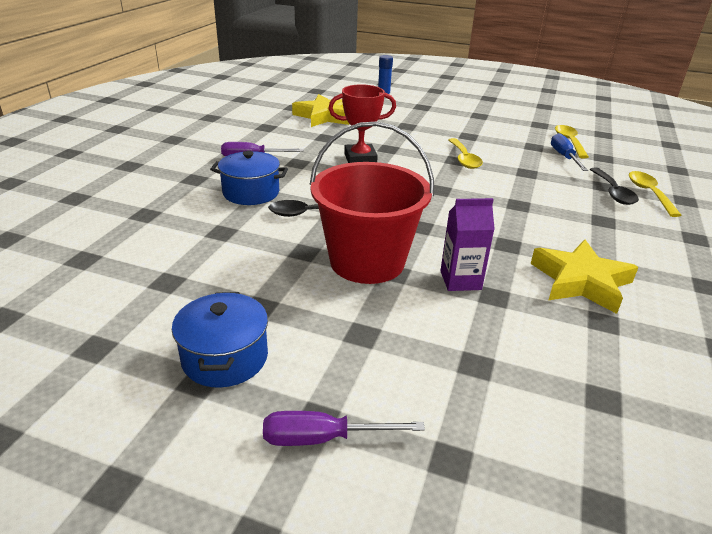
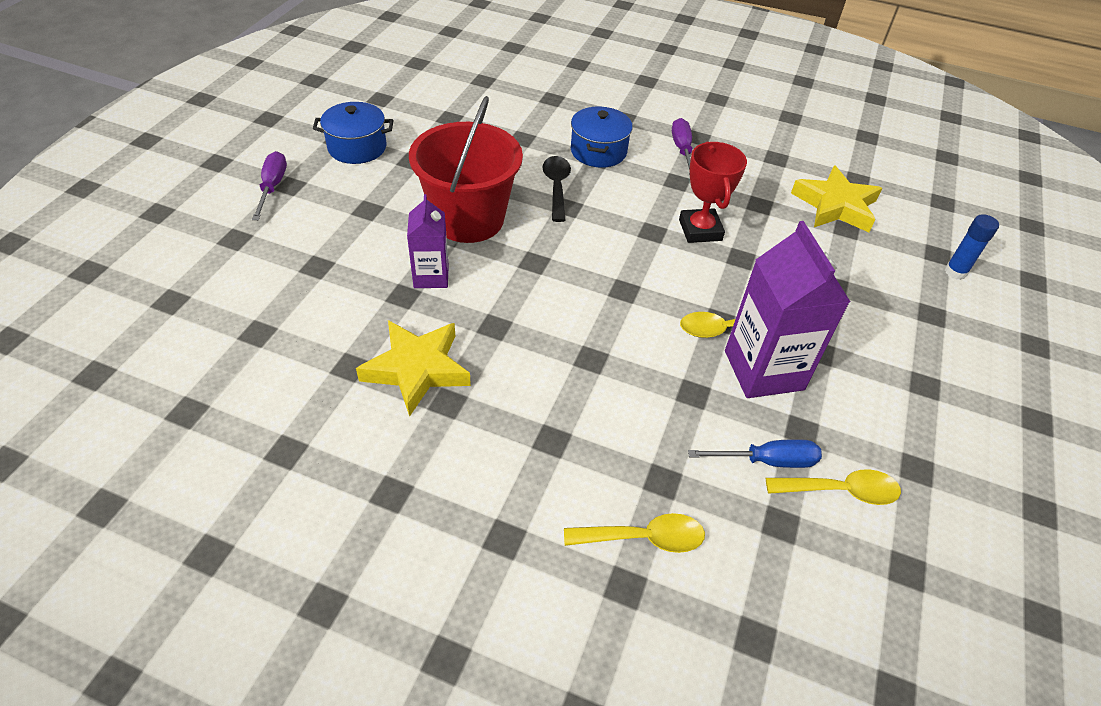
camera: 90 degrees right, 15 degrees up
black spoon [590,168,639,205] -> none
none -> purple carton [725,221,850,398]

